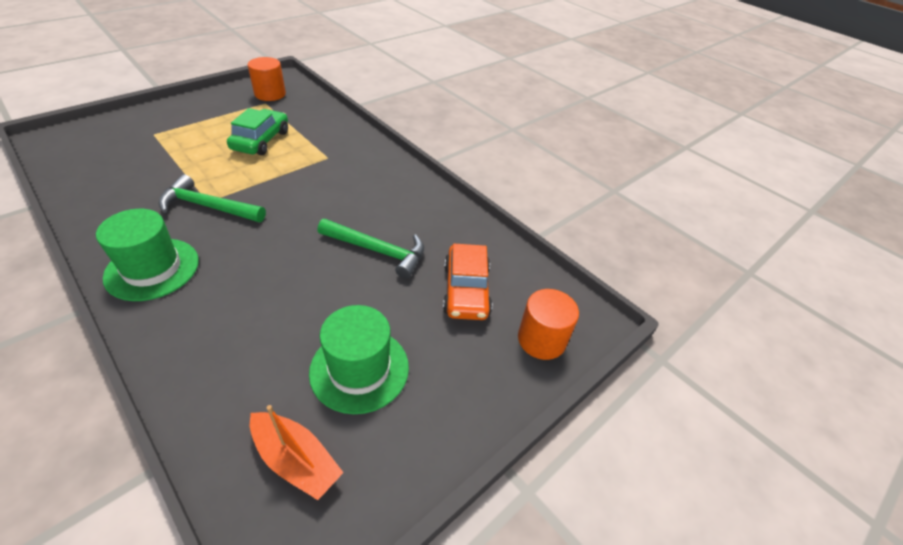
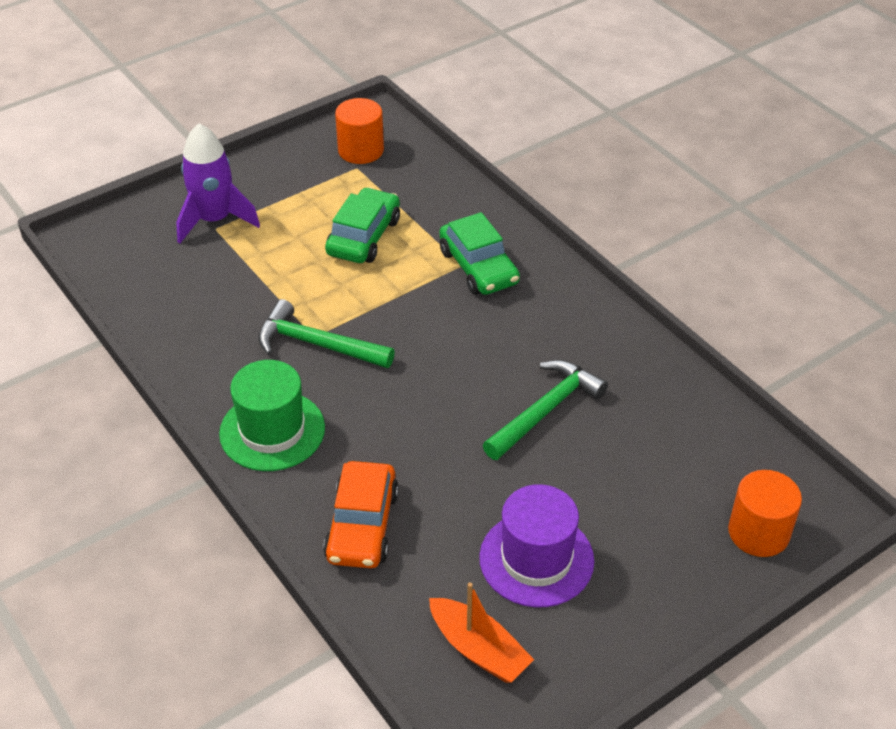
camera: 10 degrees right, 0 degrees up
green hat [309,305,409,414] -> purple hat [479,484,594,607]
green hammer [317,219,424,279] -> green hammer turned 75 degrees counterclockwise [483,360,608,460]
orange car [443,244,492,320] -> orange car moved to [323,461,399,568]
none -> purple rocket [176,123,260,244]
none -> green car [439,212,520,295]

